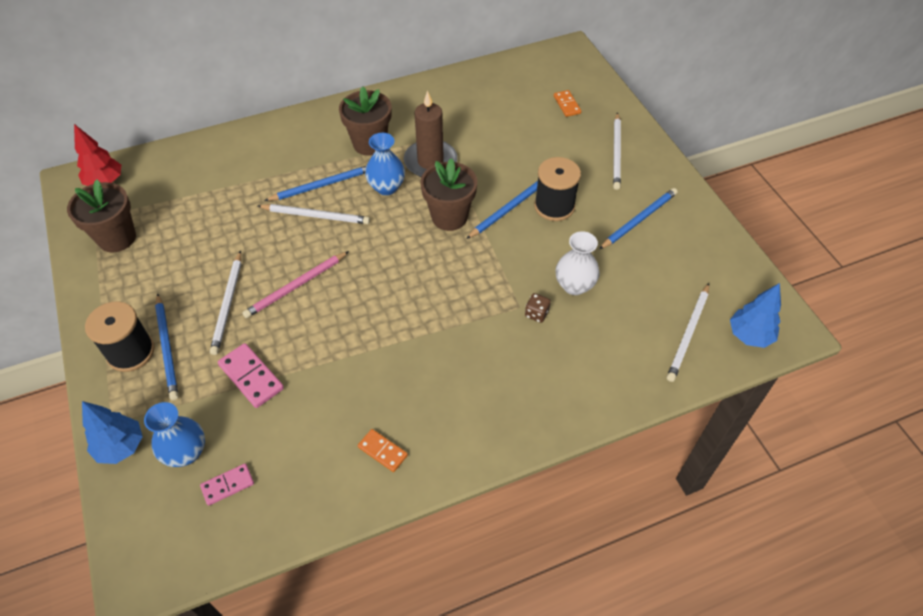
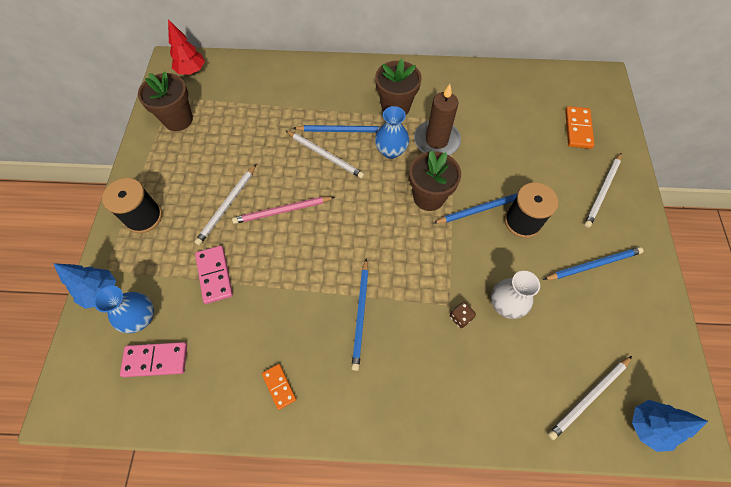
camera: 25 degrees right, 10 degrees up
blue pencil [155,293,178,400] -> blue pencil moved to [351,258,369,371]
pink domino [200,464,254,506] -> pink domino [120,342,187,377], size x1.55
orange domino [554,90,581,117] -> orange domino [565,106,594,149], size x1.55

